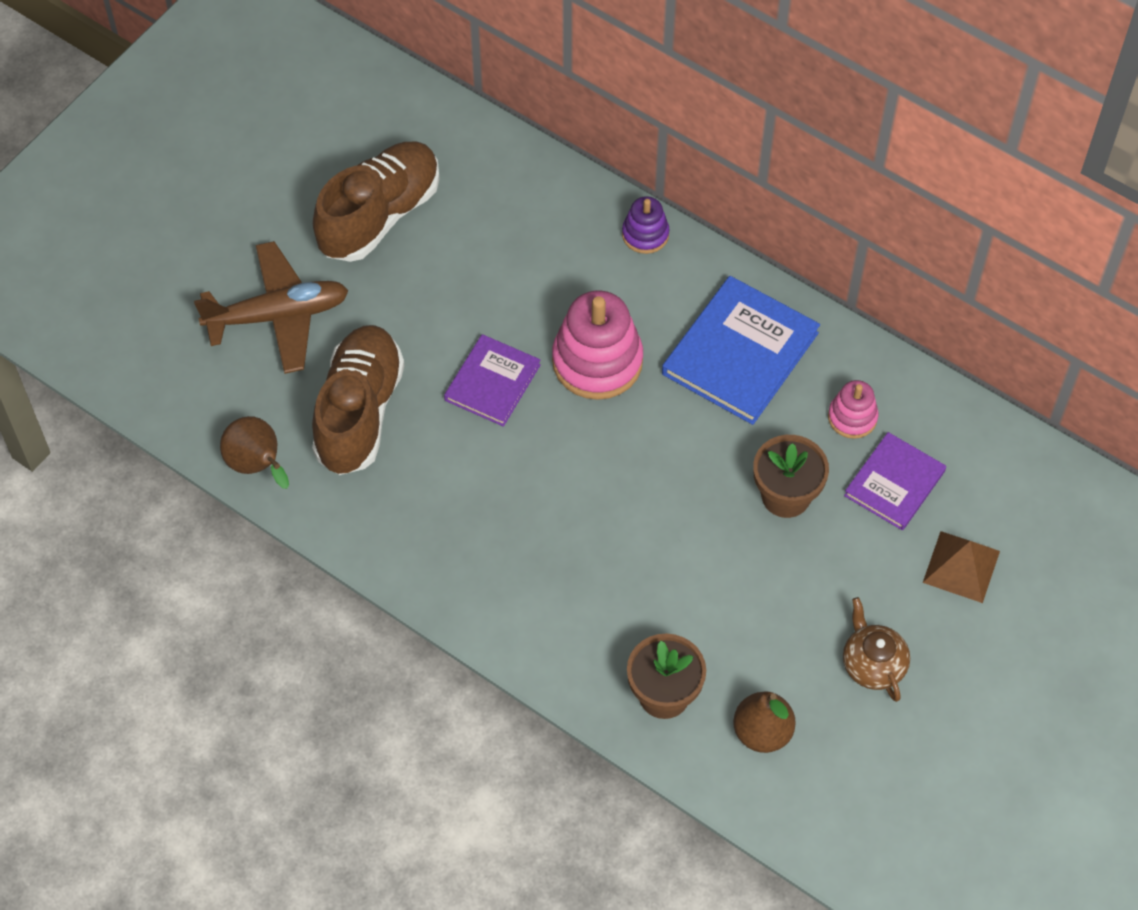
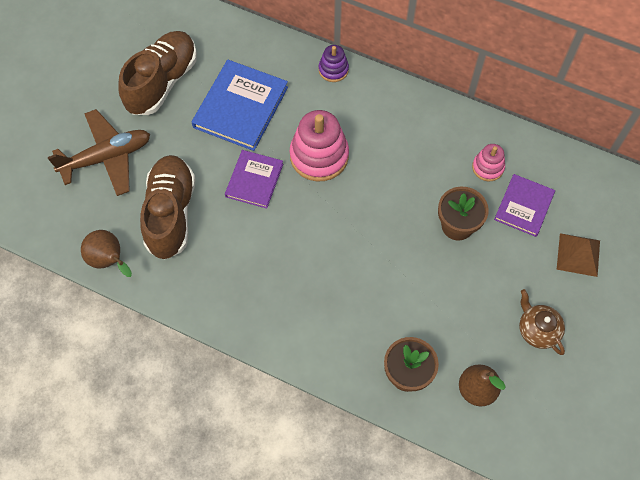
camera: 10 degrees left, 5 degrees up
blue book [662,276,820,425] -> blue book moved to [192,60,288,151]

